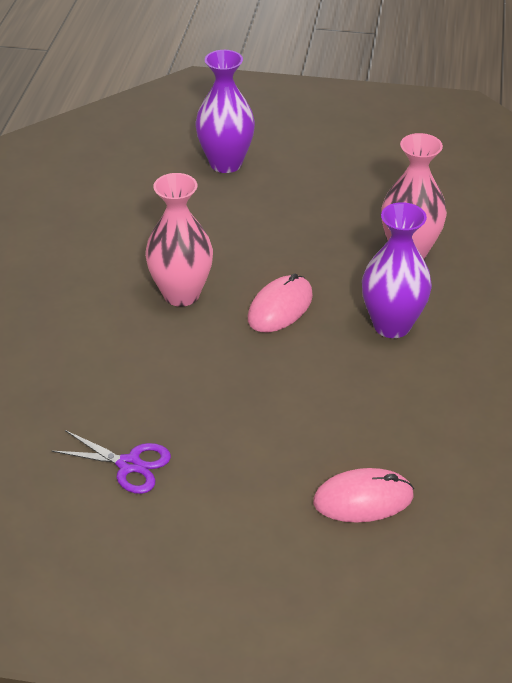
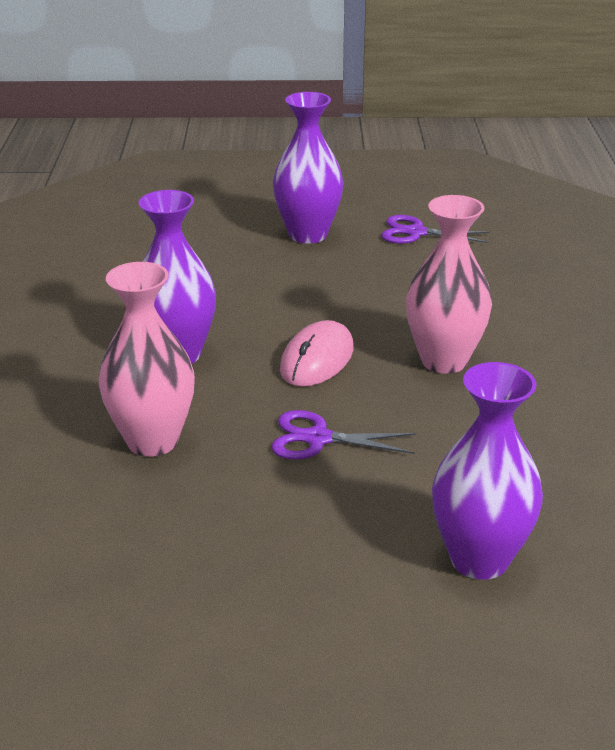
camera: 170 degrees right, 10 degrees down
pink mouse [313,468,414,523] -> none
none -> purple scissors [271,410,416,460]
none -> purple vase [273,92,344,244]

